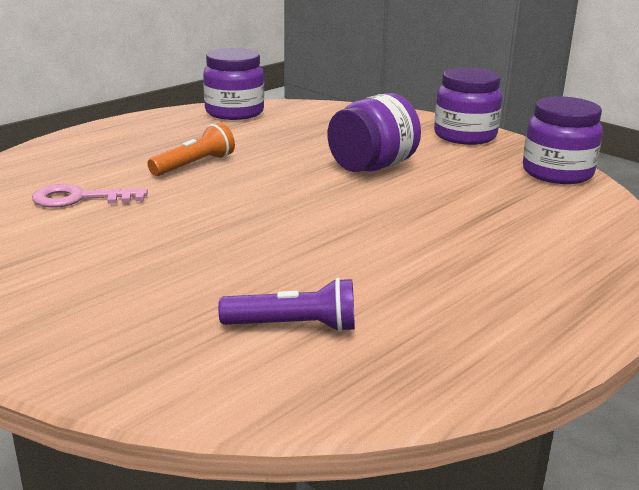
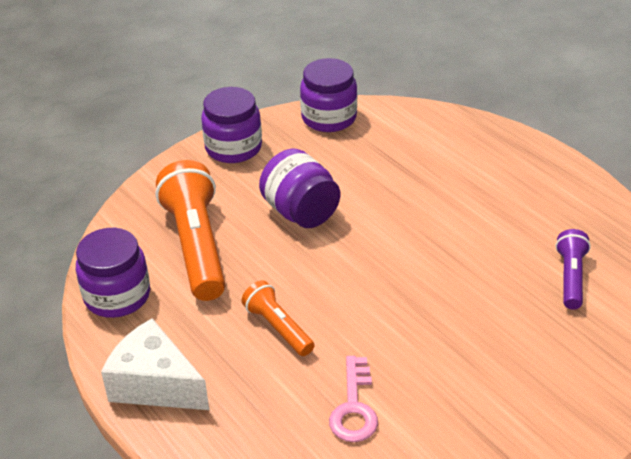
camera: 80 degrees left, 15 degrees up
none -> white cheese [101,318,209,410]
none -> orange flashlight [156,160,225,301]

